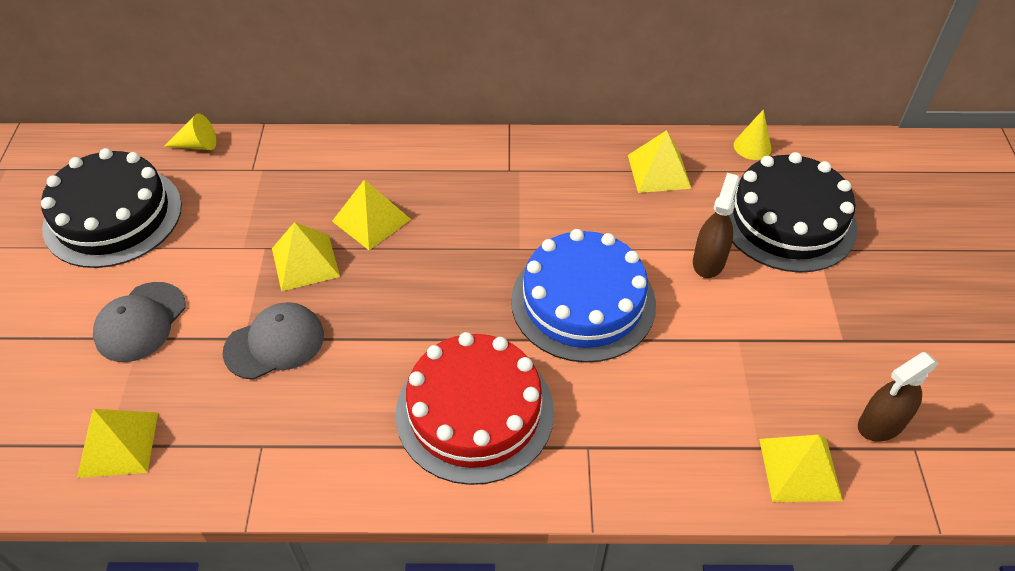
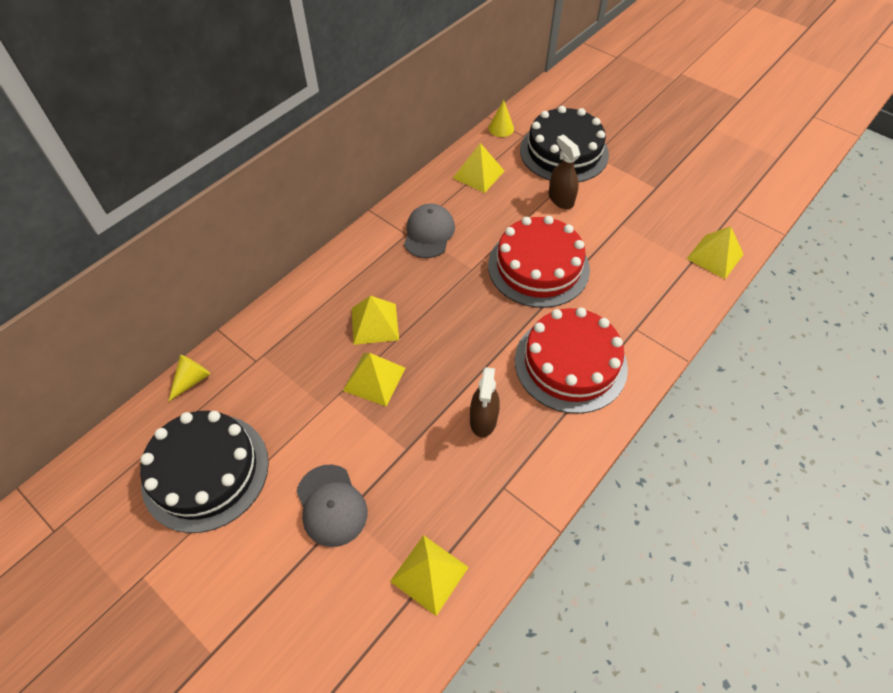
camera: 50 degrees left, 5 degrees up
grey cap [222,302,324,380] -> grey cap moved to [404,204,455,258]
blue cake [511,229,656,363] -> red cake [488,216,590,308]
brown spray bottle [858,352,939,442] -> brown spray bottle moved to [470,367,500,437]

